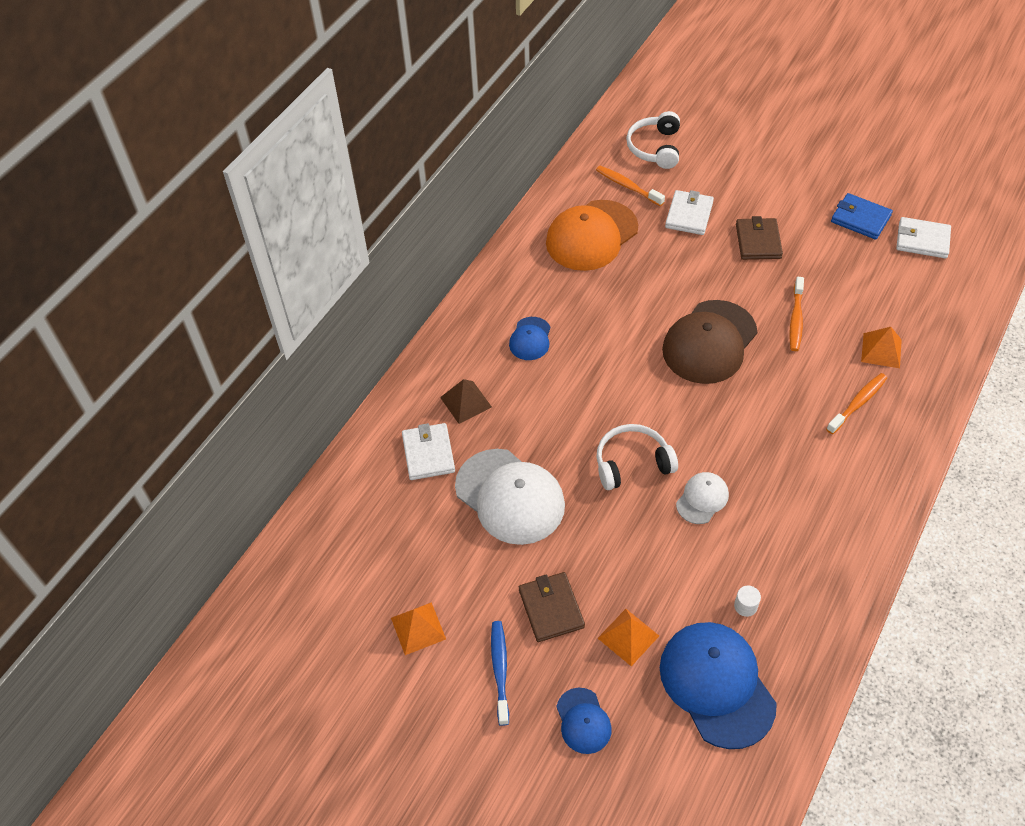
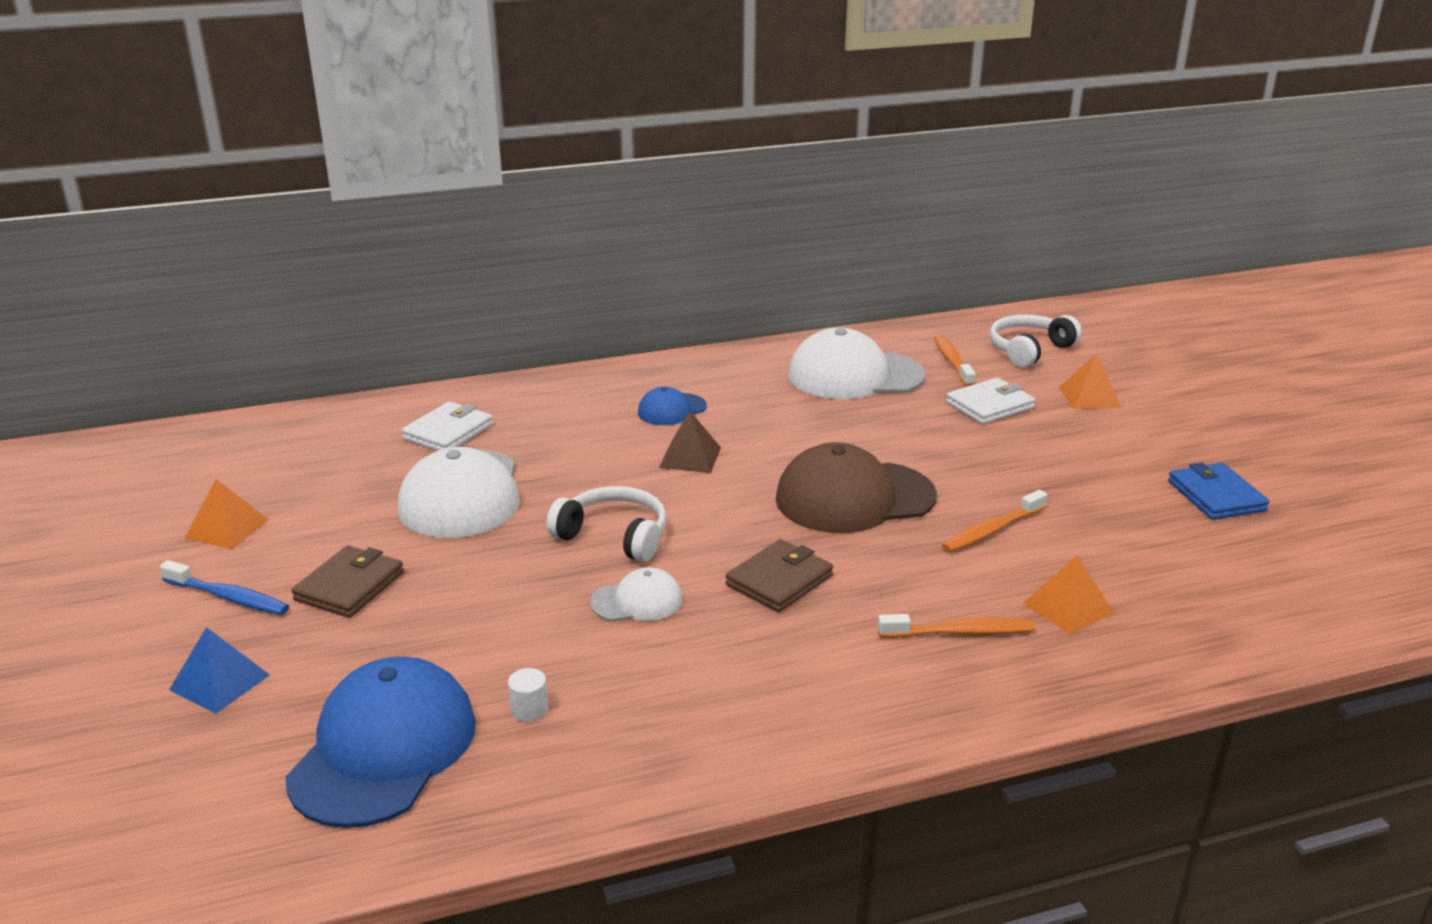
camera: 40 degrees right, 25 degrees down
brown pyramid [440,379,492,424] -> brown pyramid moved to [659,411,721,473]
blue toothbrush [491,621,509,726] -> blue toothbrush turned 75 degrees clockwise [160,560,289,615]
orange cap [546,200,638,271] -> white cap [788,328,925,399]
blue cap [556,688,612,754] -> blue pyramid [169,627,270,713]
orange pyramid [598,609,659,666] -> orange pyramid moved to [1059,353,1121,409]
brown wallet [736,216,783,260] -> brown wallet moved to [726,539,833,612]
white wallet [896,217,951,258] -> none

